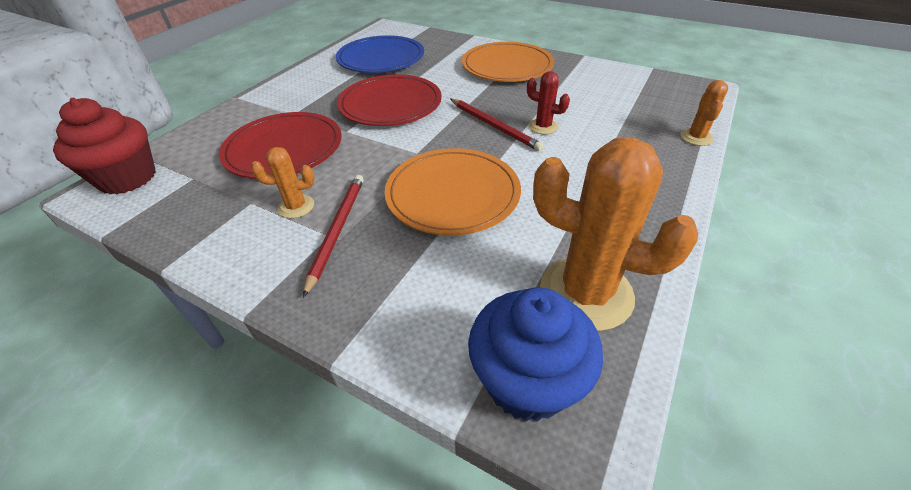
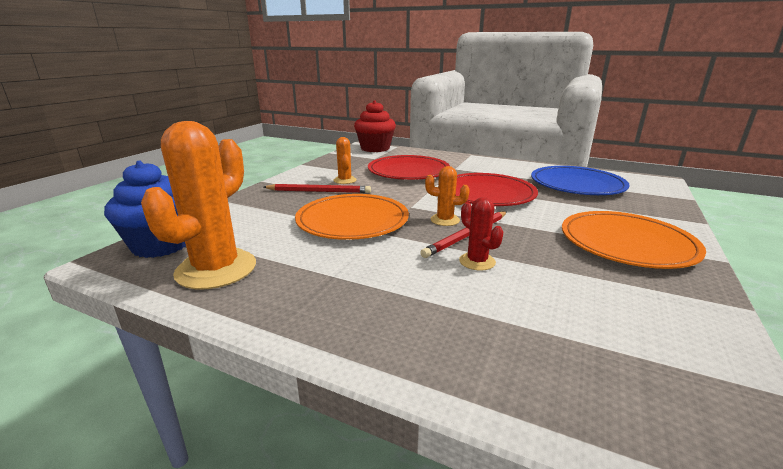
camera: 85 degrees right, 20 degrees down
red cactus [527,71,570,134] -> red cactus turned 60 degrees counterclockwise [459,197,503,271]
orange cactus [680,80,728,146] -> orange cactus moved to [425,166,470,226]

